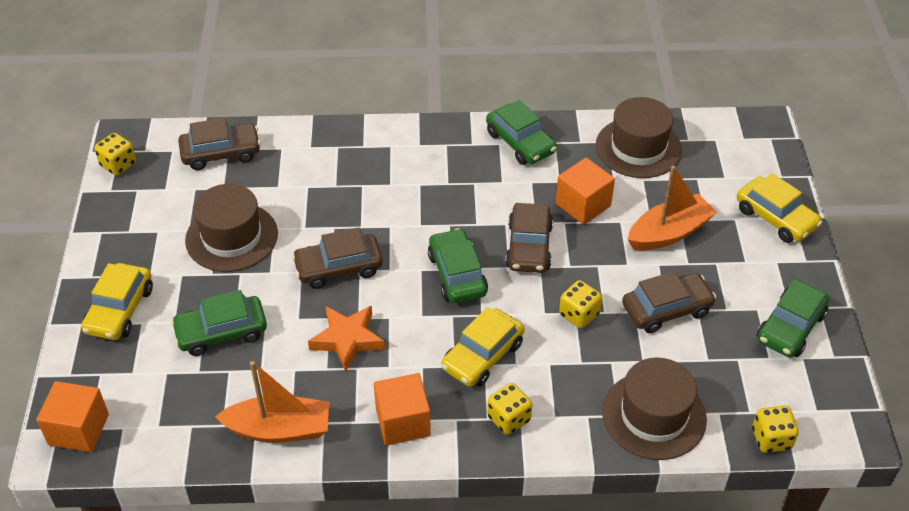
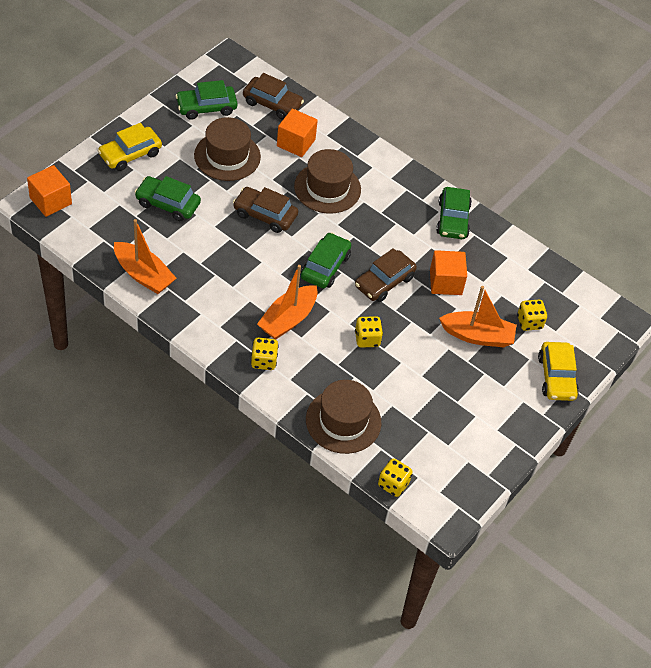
camera: 35 degrees right, 5 degrees up
yellow dice [94,133,136,175] -> yellow dice moved to [517,300,547,331]
orange star [308,306,385,372] -> none
orange cube [374,373,431,445] -> orange cube moved to [277,109,318,157]
yellow car [441,307,525,387] -> orange boat [257,265,317,340]
brown hat [596,97,682,178] -> brown hat moved to [294,149,361,214]
brown car [622,271,716,333] -> none
green car [757,279,829,357] -> green car moved to [175,80,238,120]

